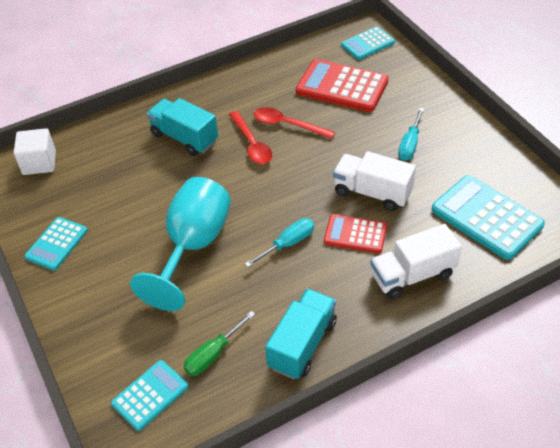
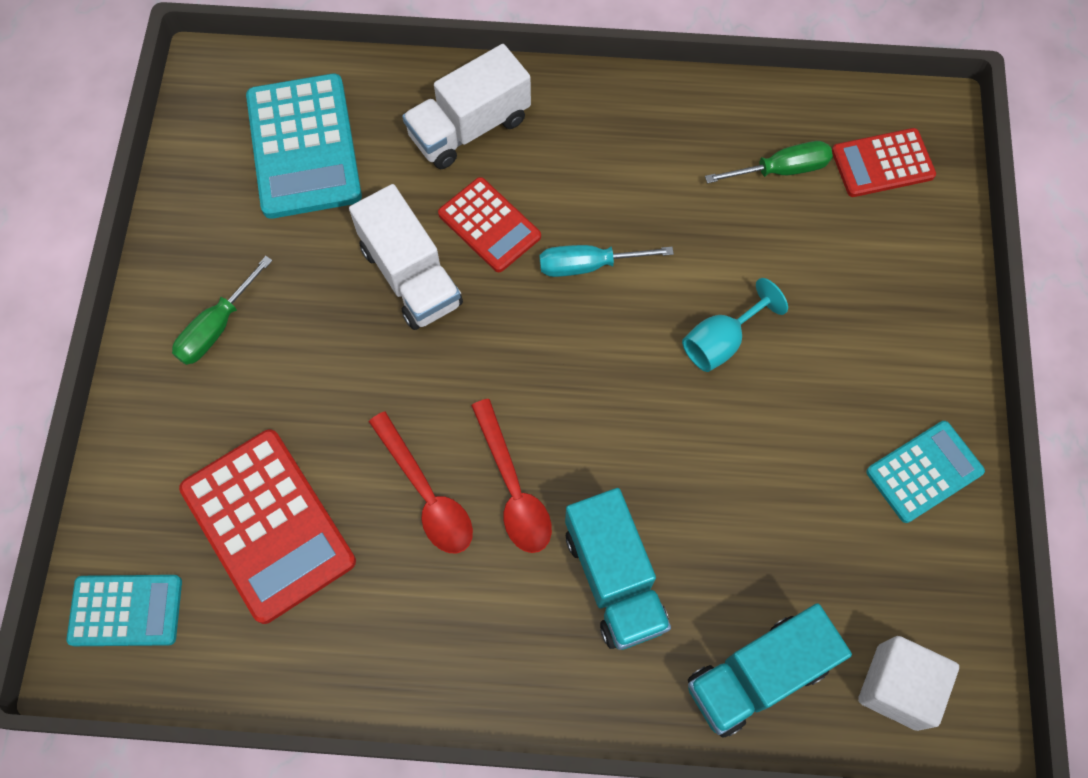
camera: 150 degrees left, 20 degrees up
turquoise calculator [111,360,189,431] -> red calculator [832,128,936,197]
turquoise goblet [130,177,231,311] -> turquoise goblet [682,278,788,372], size x0.49
red spoon [229,111,272,164] -> red spoon turned 150 degrees clockwise [471,399,552,553]
turquoise truck [265,289,337,379] -> turquoise truck moved to [688,603,852,738]
white truck [370,224,462,299] -> white truck turned 135 degrees clockwise [402,44,531,169]
turquoise screwdriver [398,108,424,161] -> none
none -> green screwdriver [172,256,273,365]

